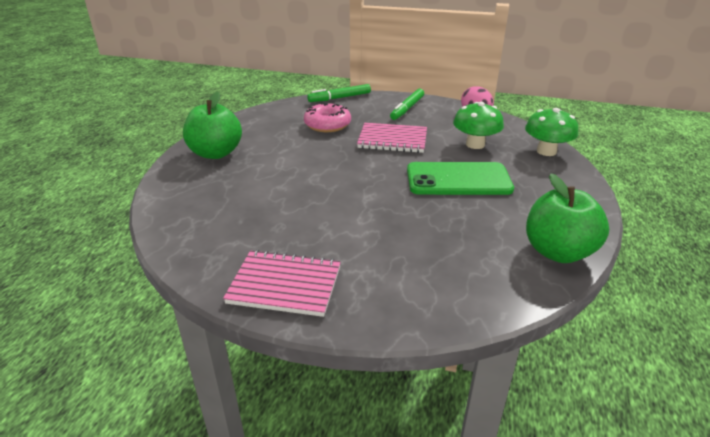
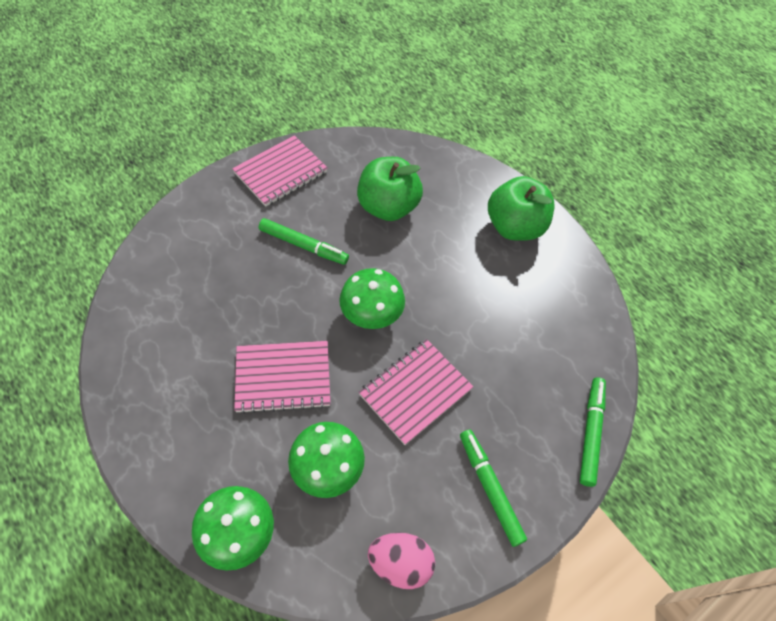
camera: 125 degrees right, 25 degrees up
pink donut [304,102,351,132] -> none
green phone [407,162,514,195] -> pink notebook [234,341,331,414]
green apple [526,174,609,263] -> green apple moved to [357,157,423,221]
none -> green marker [259,218,349,265]
none -> green mushroom [339,268,405,329]

